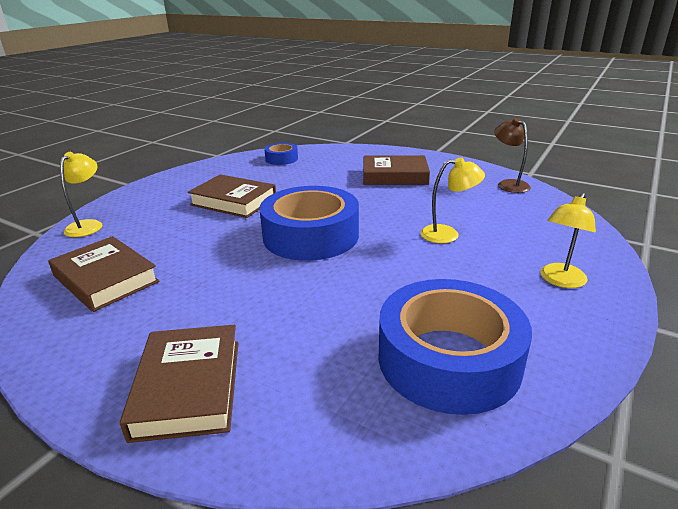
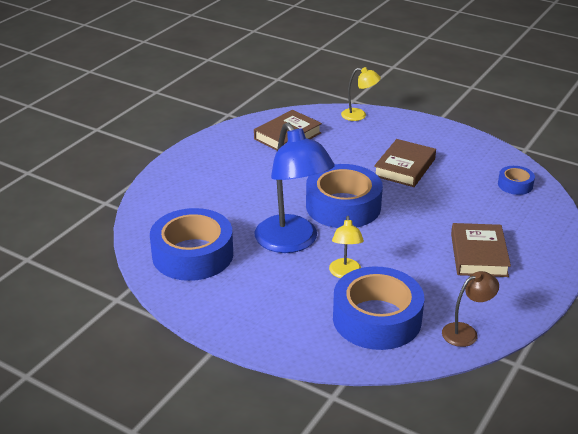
camera: 90 degrees right, 5 degrees up
brown book [120,325,238,443] -> none
yellow lamp [540,193,596,288] -> none
none -> blue lamp [255,122,335,253]
none -> blue tape [333,266,425,350]

